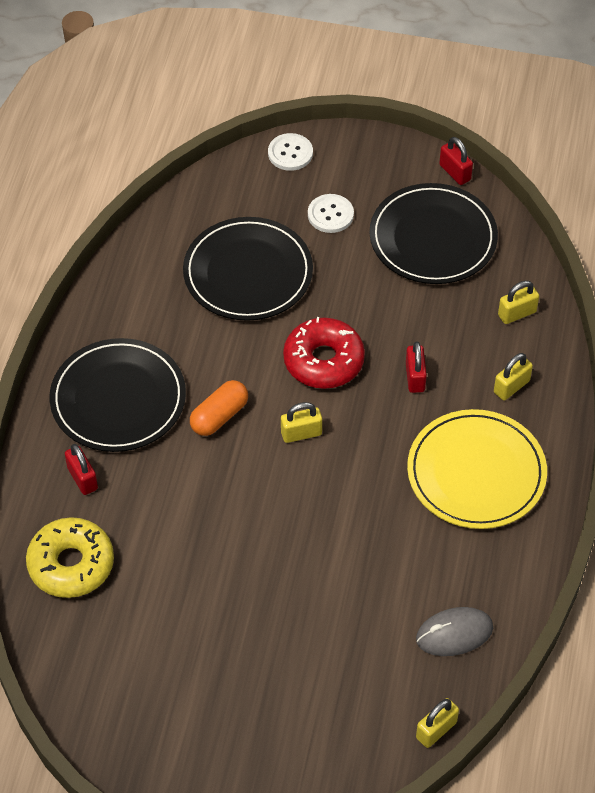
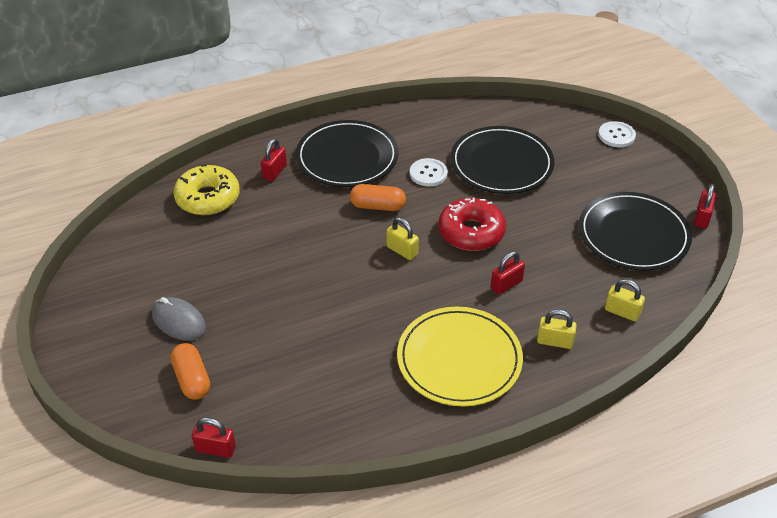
camera: 55 degrees right, 10 degrees down
white button [308,194,354,233] -> white button moved to [410,158,448,186]
grey mouse [416,607,493,656] -> grey mouse moved to [152,297,206,341]
yellow padlock [416,698,459,748] -> red padlock [192,417,236,458]
none -> orange capsule [171,343,210,400]

